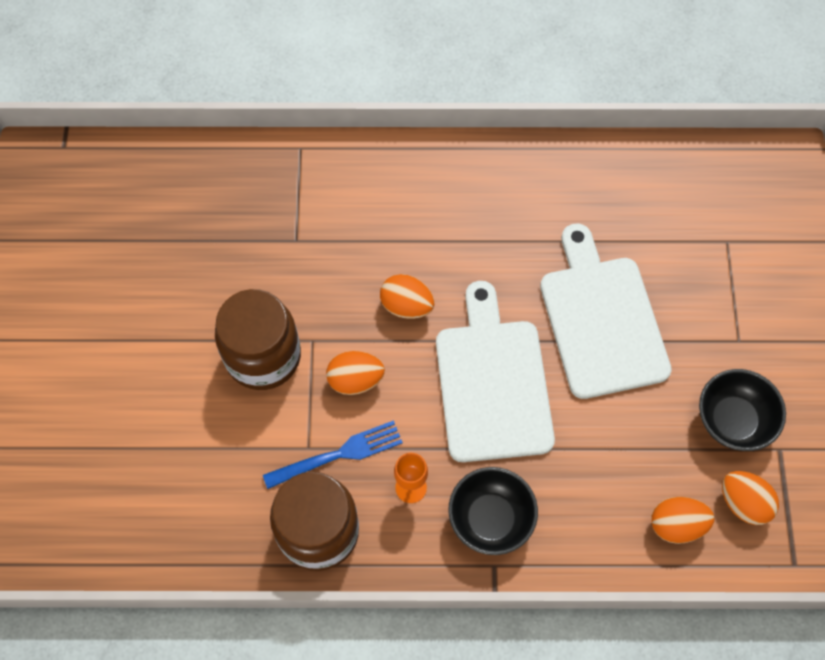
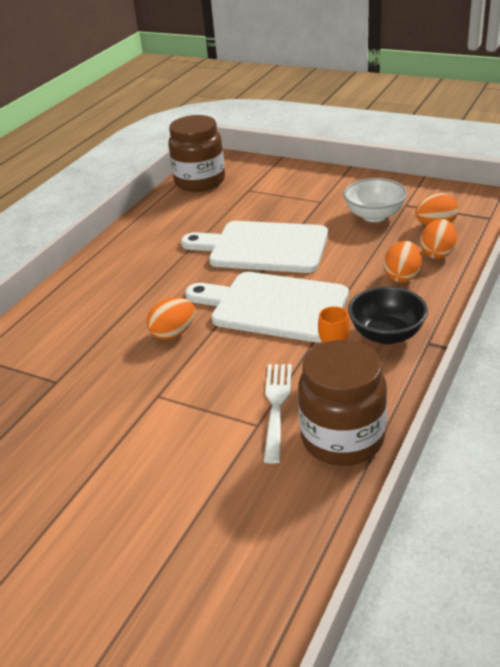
camera: 60 degrees left, 30 degrees down
brown jar [215,289,301,390] -> brown jar moved to [168,115,225,192]
blue fork [263,420,403,489] -> white fork [264,364,292,464]
orange egg [326,351,385,395] -> orange egg moved to [384,241,422,282]
black bowl [699,369,786,451] -> white bowl [343,178,407,222]

